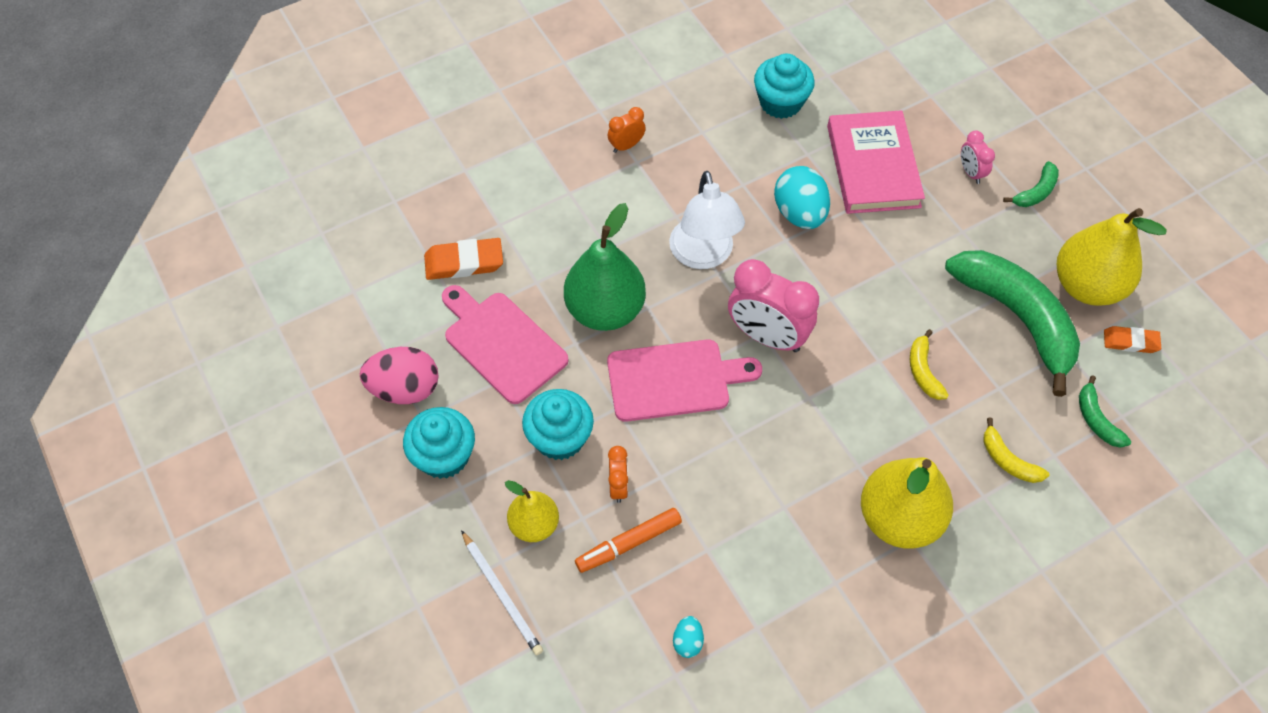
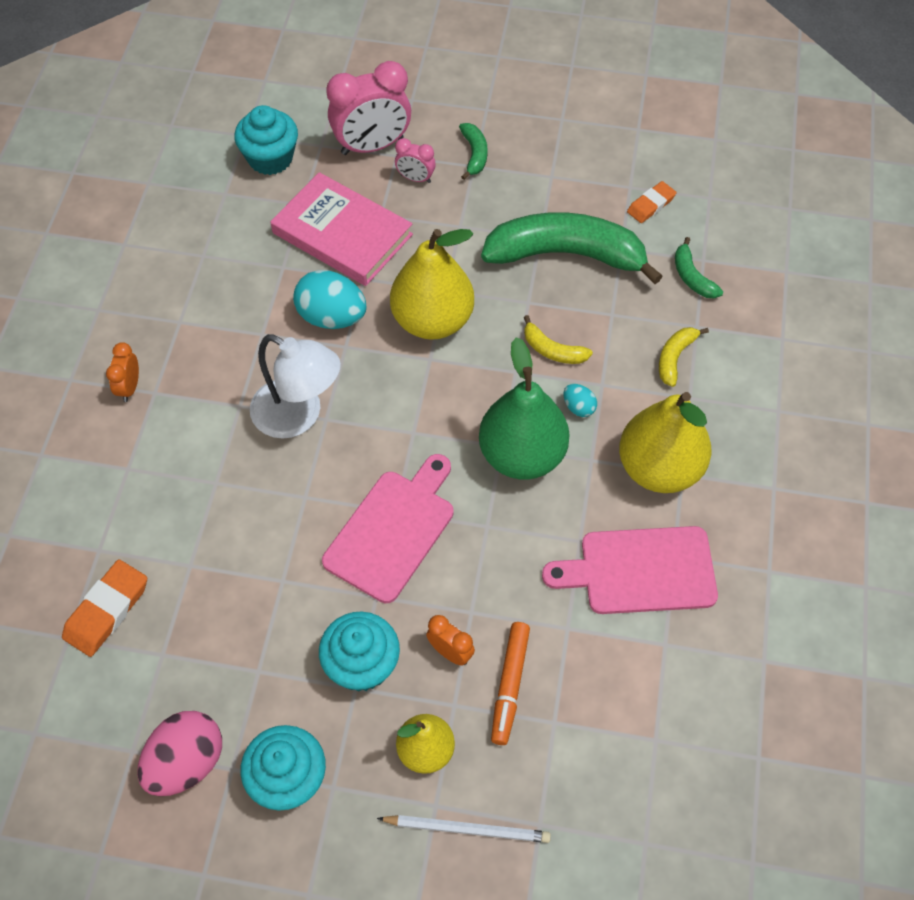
camera: 50 degrees left, 0 degrees up
pink cutting board [442,285,569,404] -> pink cutting board moved to [542,526,718,614]
green pear [564,203,646,331] -> green pear moved to [479,337,570,480]
turquoise egg [673,616,704,658] -> turquoise egg moved to [564,384,597,417]
pink clock [728,259,819,352] -> pink clock moved to [326,61,411,155]
turquoise cupcake [754,54,815,119] -> turquoise cupcake moved to [234,105,298,175]
yellow banana [983,418,1049,483] -> yellow banana turned 120 degrees clockwise [659,327,709,387]
yellow pear [1057,208,1167,306] -> yellow pear moved to [390,229,474,340]
green banana [1079,375,1131,448] -> green banana turned 45 degrees clockwise [675,237,723,298]

